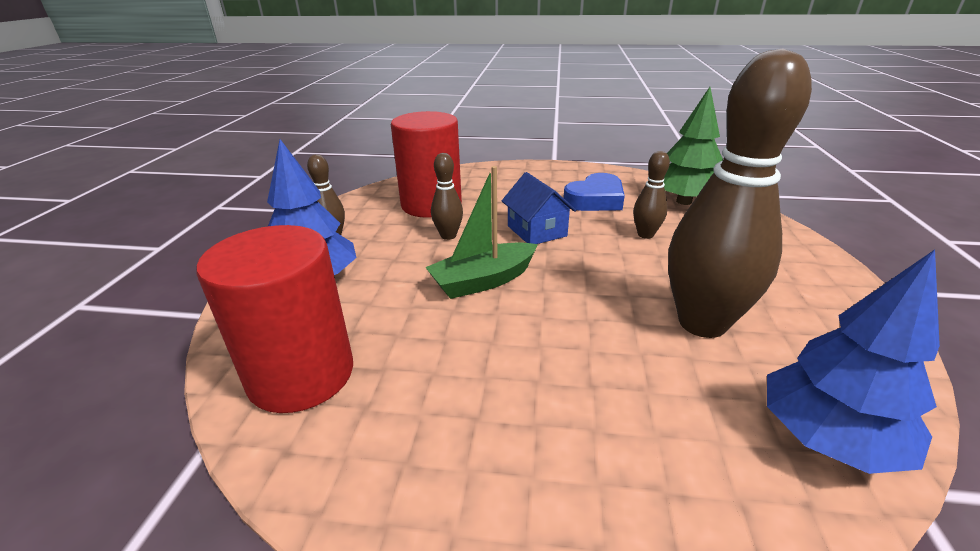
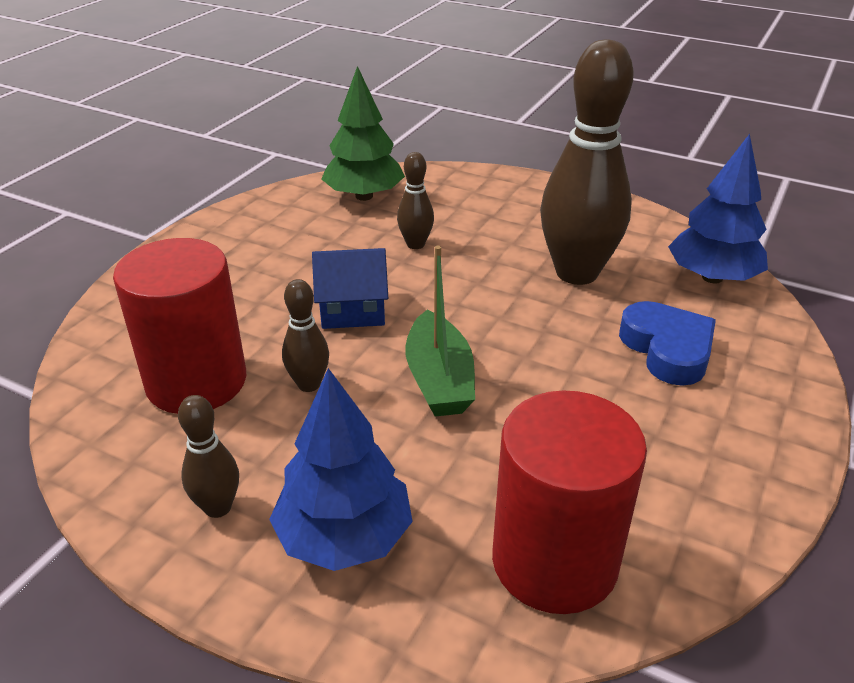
camera: 70 degrees left, 5 degrees up
blue heart [563,173,625,211] -> blue heart moved to [619,301,716,386]

